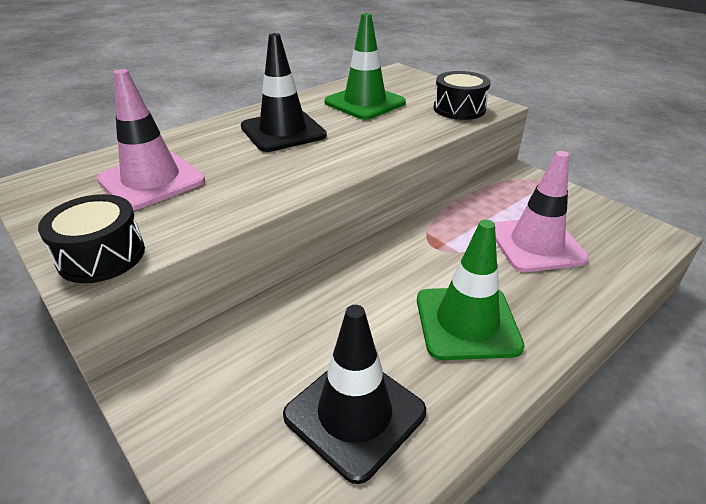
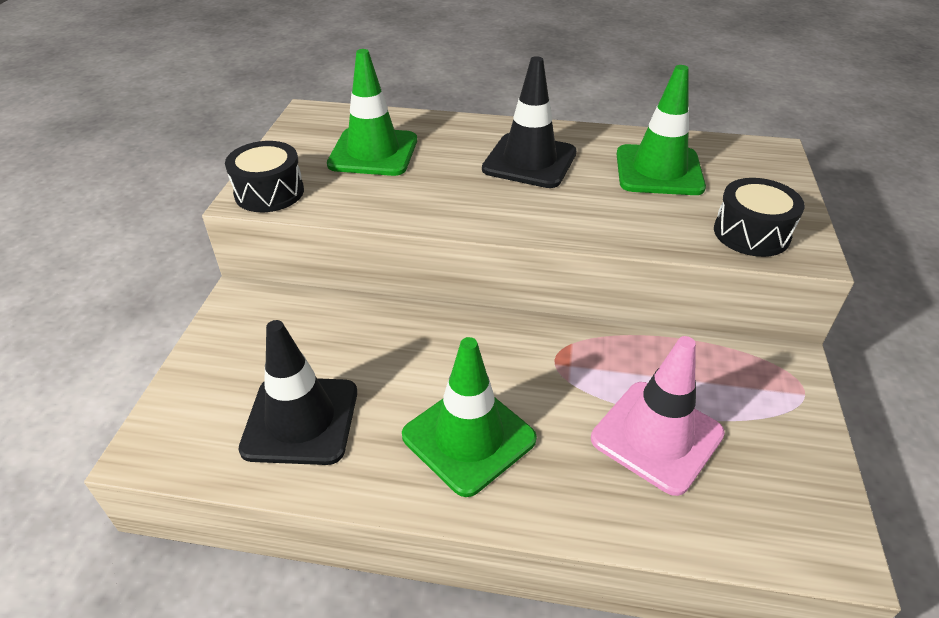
camera: 50 degrees right, 5 degrees up
pink traffic cone [97,69,205,210] -> green traffic cone [327,49,417,176]

